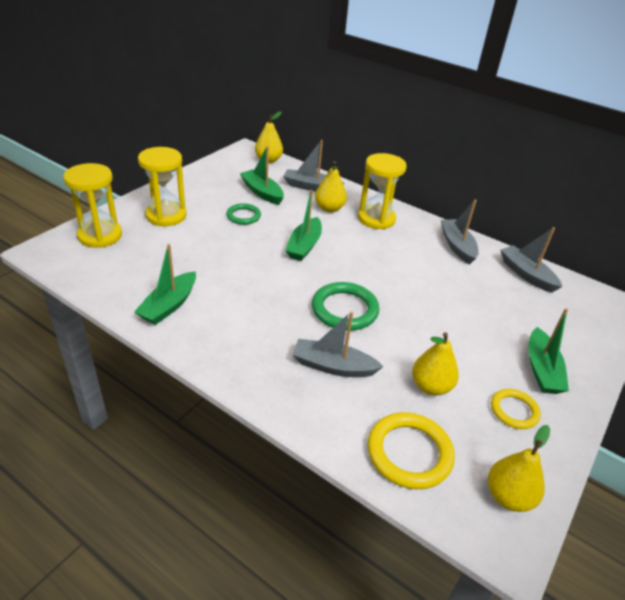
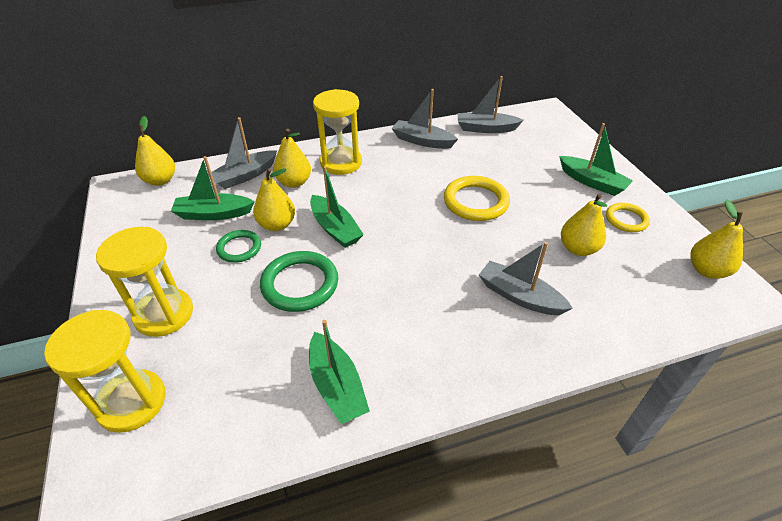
camera: 50 degrees left, 5 degrees up
grey boat [292,311,384,377] -> grey boat turned 75 degrees clockwise [479,242,573,315]
green ring [312,282,379,331] -> green ring moved to [260,251,338,312]
yellow ring [368,412,455,489] -> yellow ring moved to [444,176,510,221]
none -> yellow pear [253,168,295,231]

